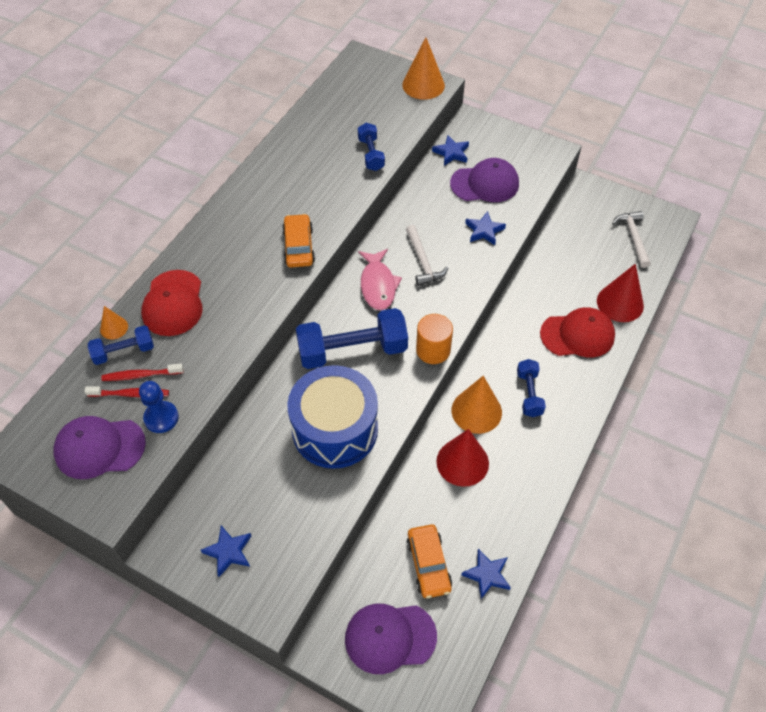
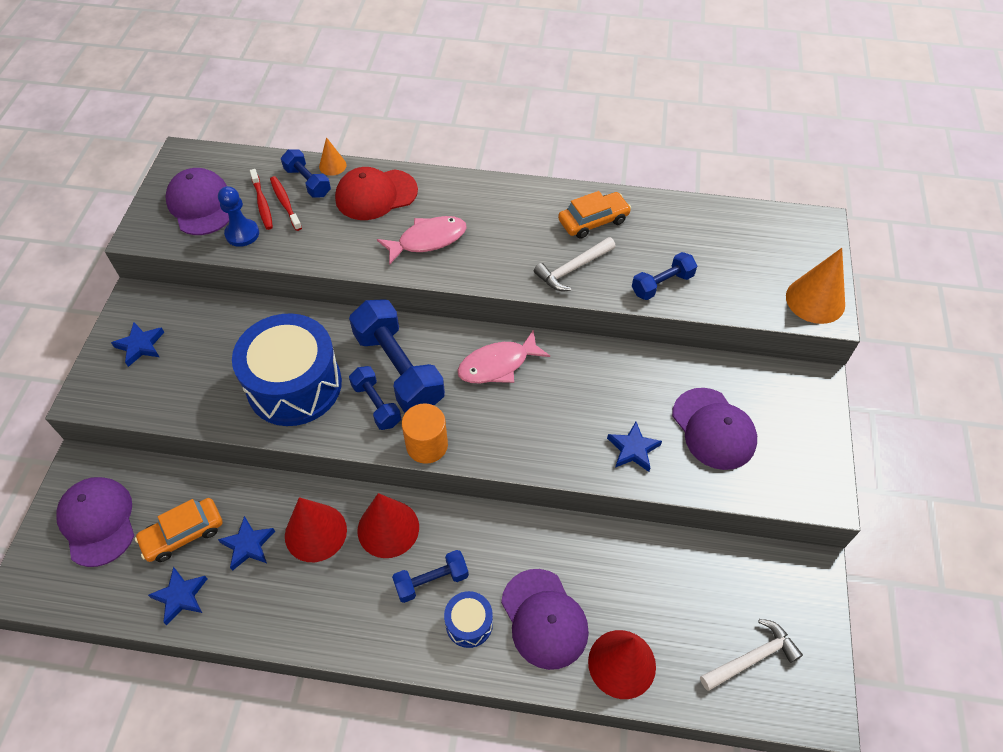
camera: 70 degrees right, 0 degrees up
orange car [282,214,315,268] -> orange car moved to [558,191,631,239]
white hammer [406,225,448,286] -> white hammer moved to [534,237,616,291]
blue star [432,135,469,166] -> blue star moved to [218,516,275,571]
orange cone [452,376,502,434] -> red cone [358,493,419,558]
red cap [540,307,615,358] -> purple cap [501,569,589,670]
none -> blue dumbbell [349,366,401,430]
none -> pink fish [377,216,467,265]
none -> blue drum [444,591,493,648]

